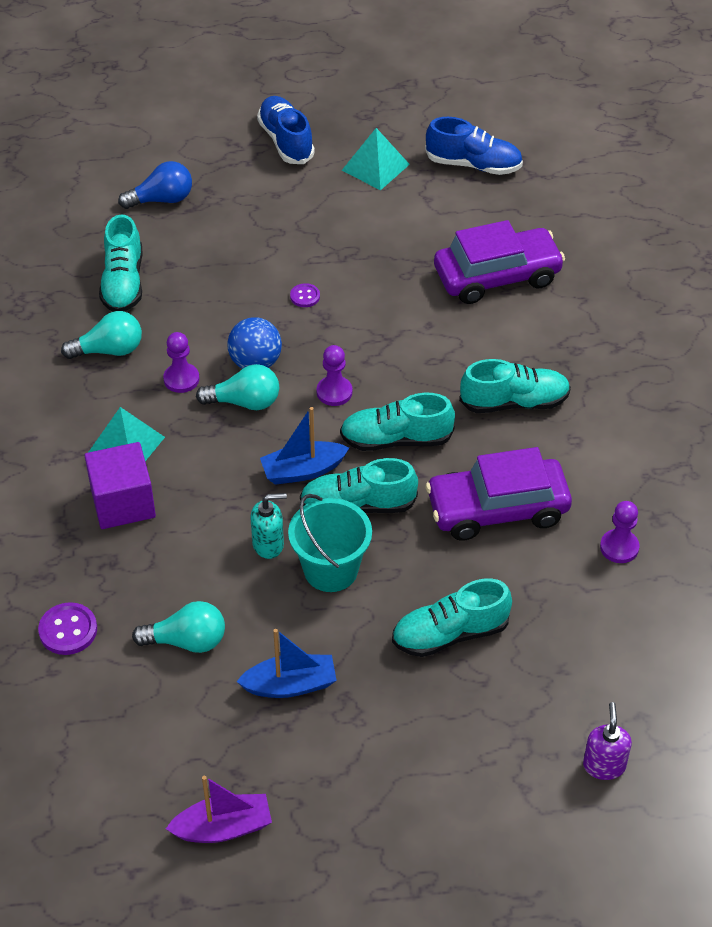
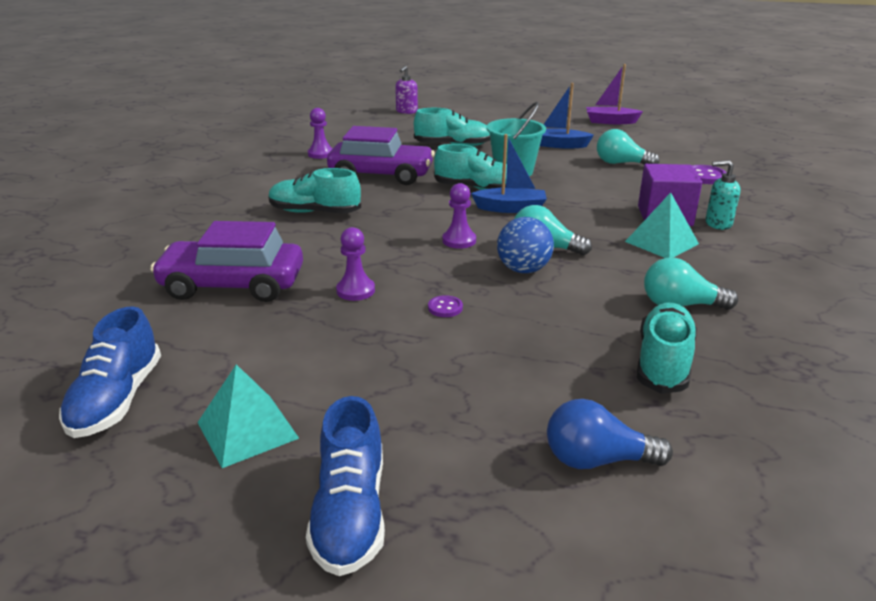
camera: 160 degrees left, 20 degrees down
purple pawn [163,332,199,393] -> purple pawn moved to [336,227,375,301]
turquoise soap dispenser [250,493,287,559] -> turquoise soap dispenser moved to [705,160,741,230]
turquoise shoe [340,393,455,451] -> none
blue shoe [425,117,523,175] -> blue shoe turned 120 degrees counterclockwise [59,306,161,438]

